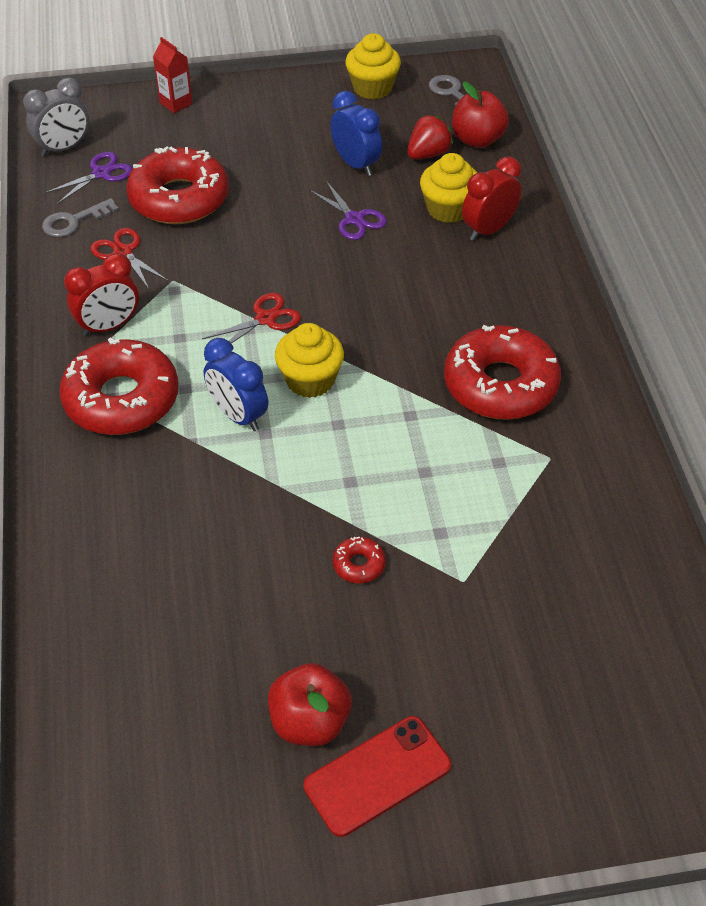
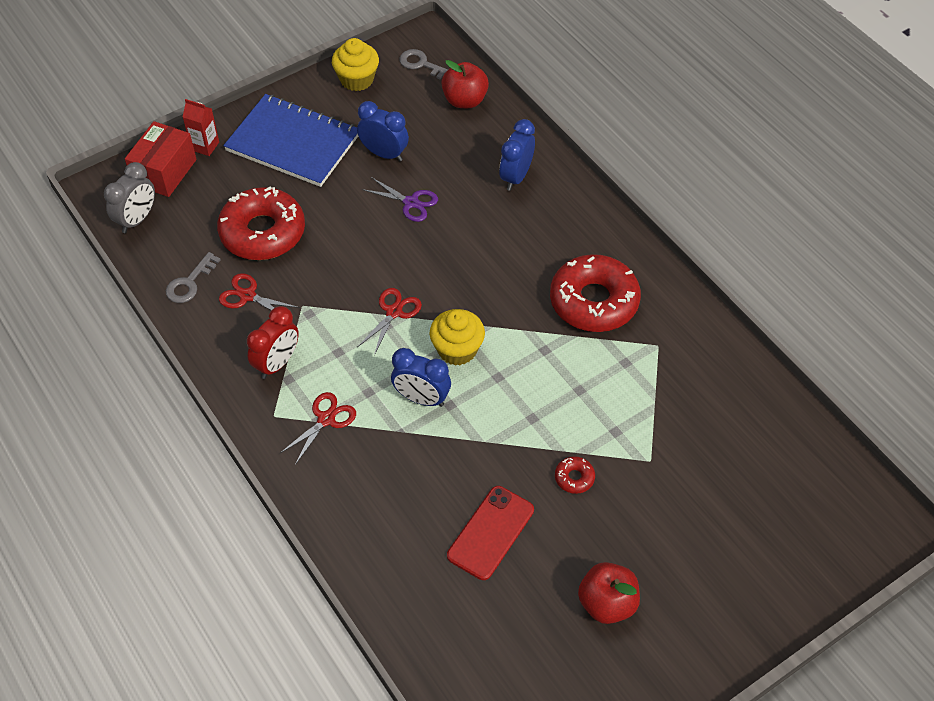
camera: 25 degrees left, 5 degrees up
purple scissors [44,152,133,204] -> none
red donut [59,338,179,435] -> red scissors [280,392,356,465]
red phone [304,716,451,837] -> red phone moved to [447,486,534,580]
red strawberry [407,115,453,159] -> none
yellow cupcake [420,153,477,223] -> none
red clock [462,156,521,241] -> blue clock [499,119,535,191]
none -> red box [125,121,197,197]
none -> blue notebook [223,94,358,187]

